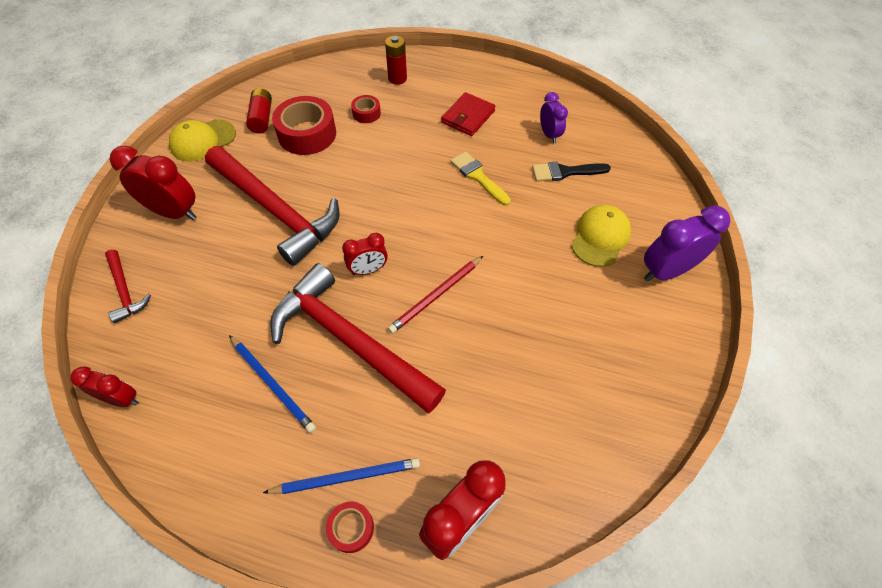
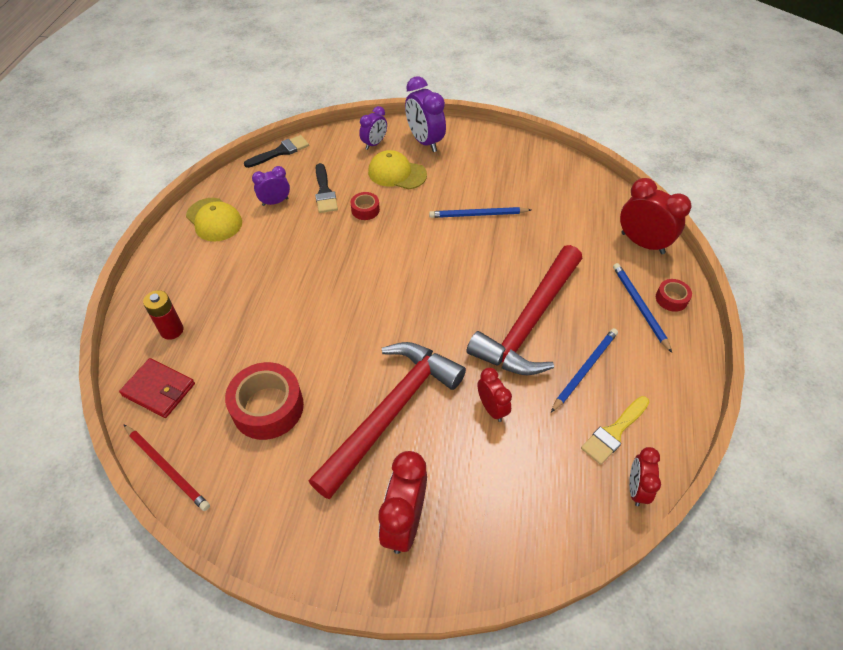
camera: 95 degrees left, 5 degrees down
red hammer [105,250,151,323] -> none
yellow cap [169,119,236,162] -> yellow cap moved to [186,198,242,241]
red battery [246,88,272,134] -> none
red clock [342,233,388,275] -> red clock moved to [477,368,512,422]
red tape [351,95,381,123] -> red tape moved to [351,192,380,220]
red pencil [388,256,483,334] -> red pencil moved to [123,424,210,511]
red wallet [441,92,496,136] -> red wallet moved to [119,358,195,418]
yellow brush [450,151,511,206] -> yellow brush moved to [581,396,649,465]
none -> black brush [244,135,309,168]
none -> purple clock [359,106,387,150]
none -> blue pencil [429,207,531,218]

